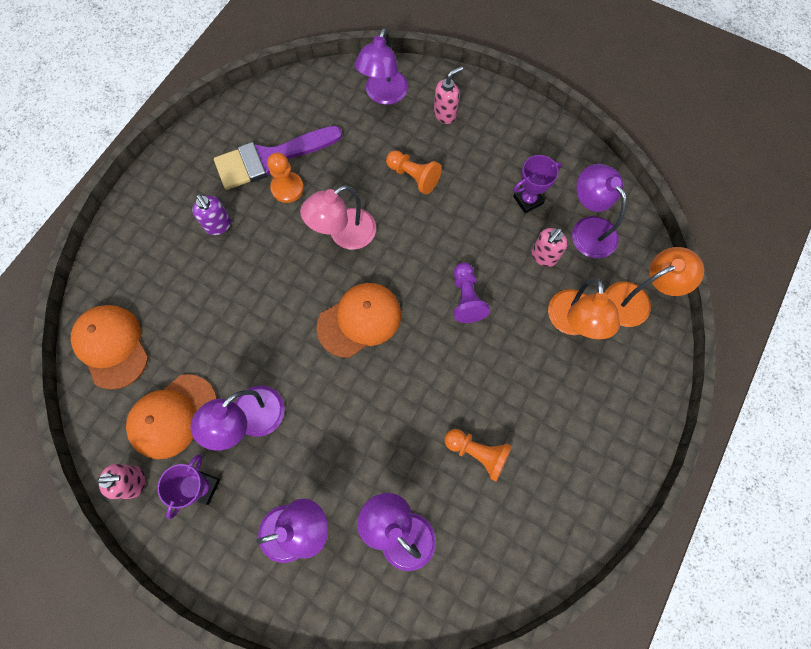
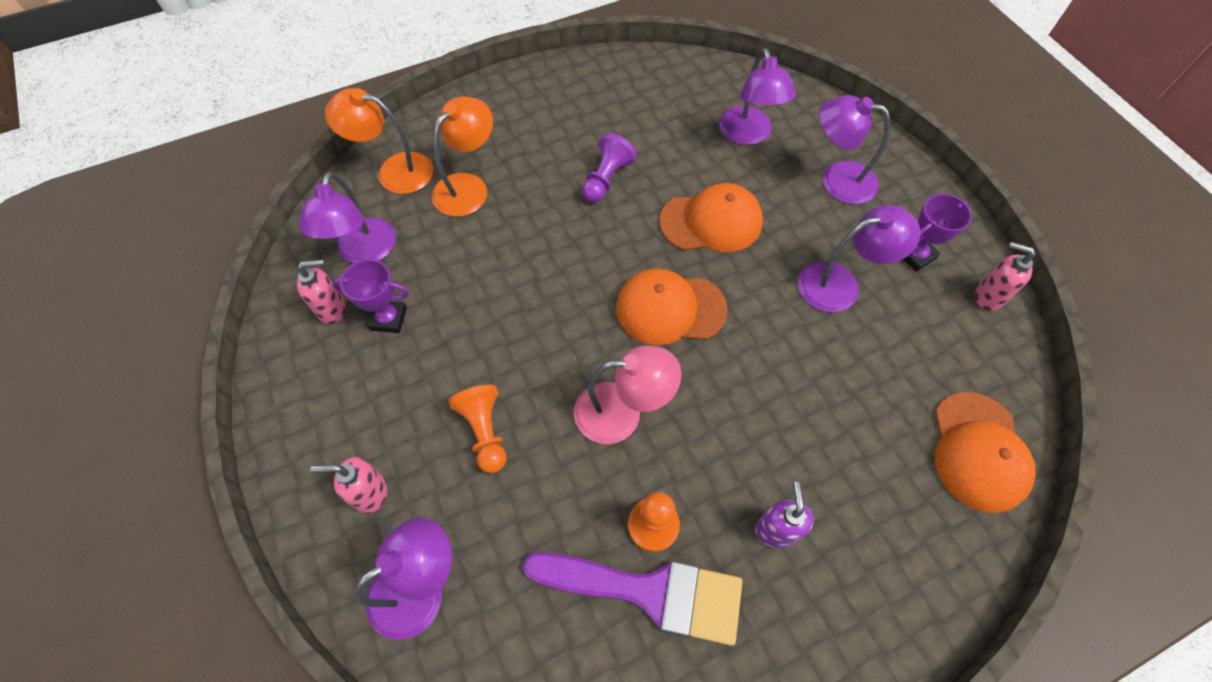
camera: 145 degrees left, 10 degrees down
orange cap [126,374,217,459] -> orange cap moved to [660,183,763,252]
orange pawn [444,429,512,481] -> none
purple pawn [454,263,490,323] -> purple pawn moved to [582,133,637,203]
pink soap dispenser [532,228,568,267] -> pink soap dispenser moved to [297,259,346,324]

